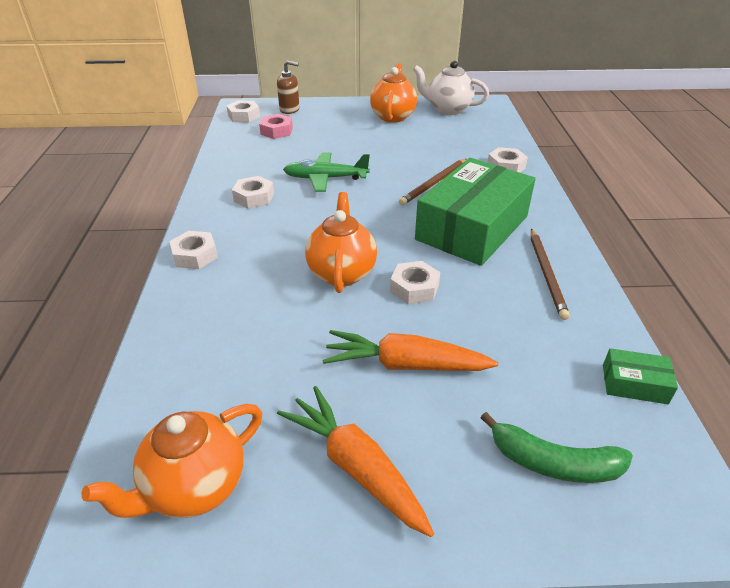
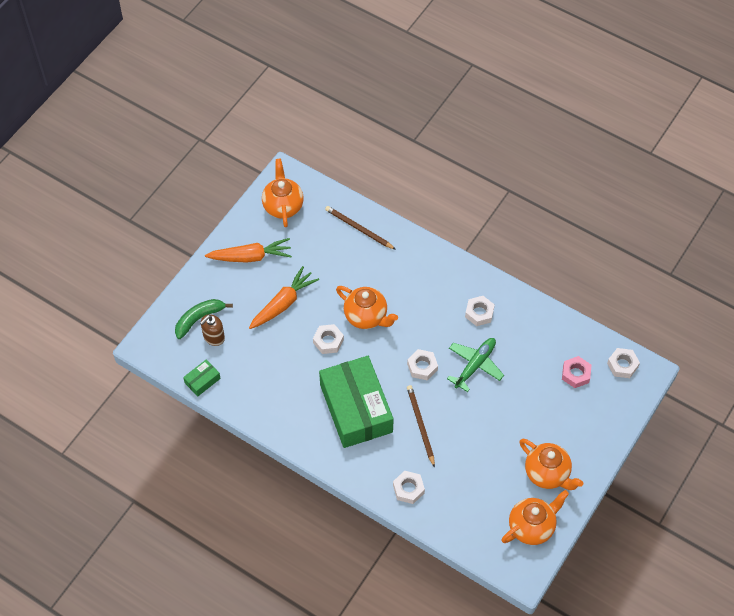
camera: 125 degrees right, 20 degrees up
white nut [169,231,218,269] -> white nut moved to [407,349,438,380]
brown soap dispenser [277,61,300,114] -> brown soap dispenser moved to [200,314,225,346]
white teapot [413,61,489,115] -> orange teapot [501,490,569,545]
brown pencil [531,229,570,320] -> brown pencil moved to [325,206,396,250]

